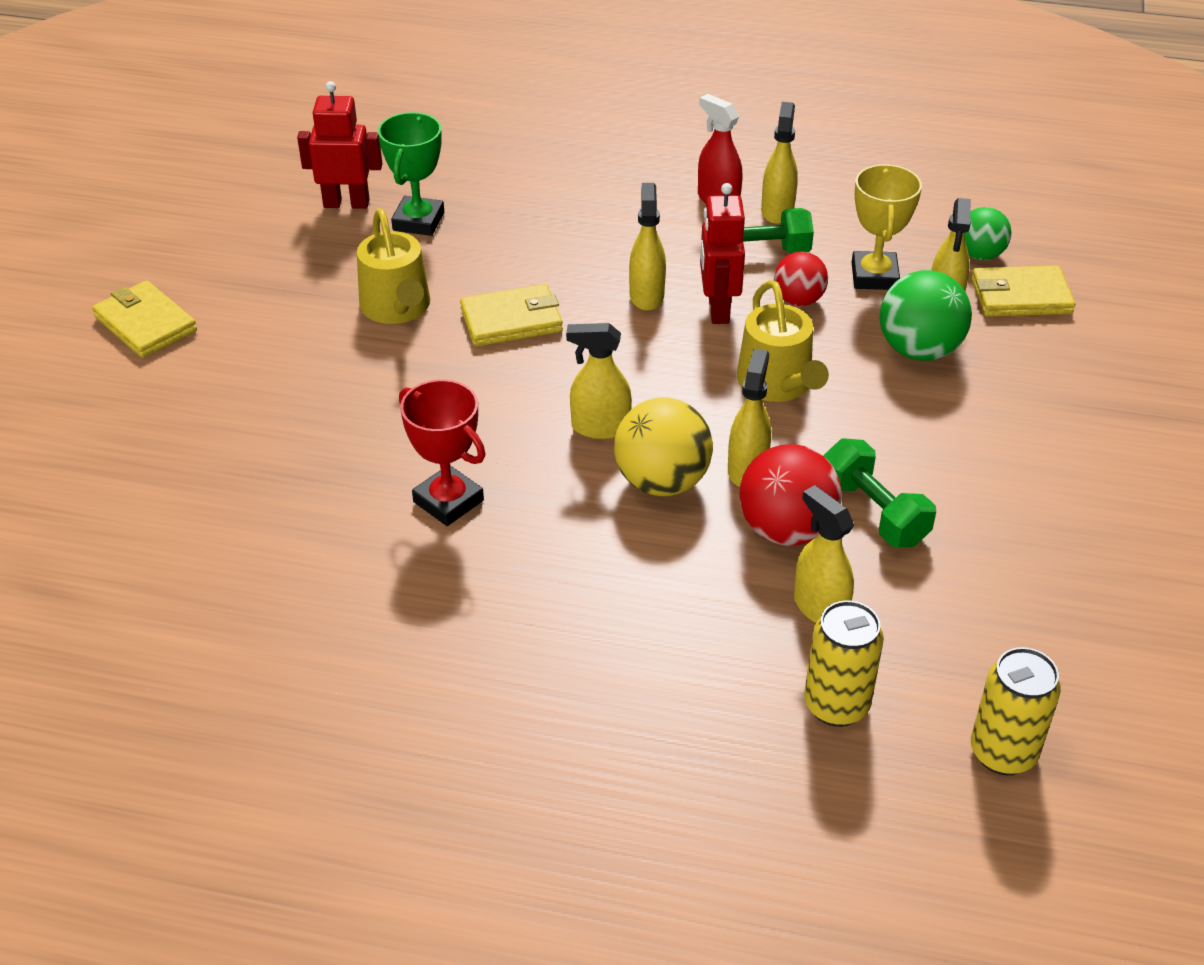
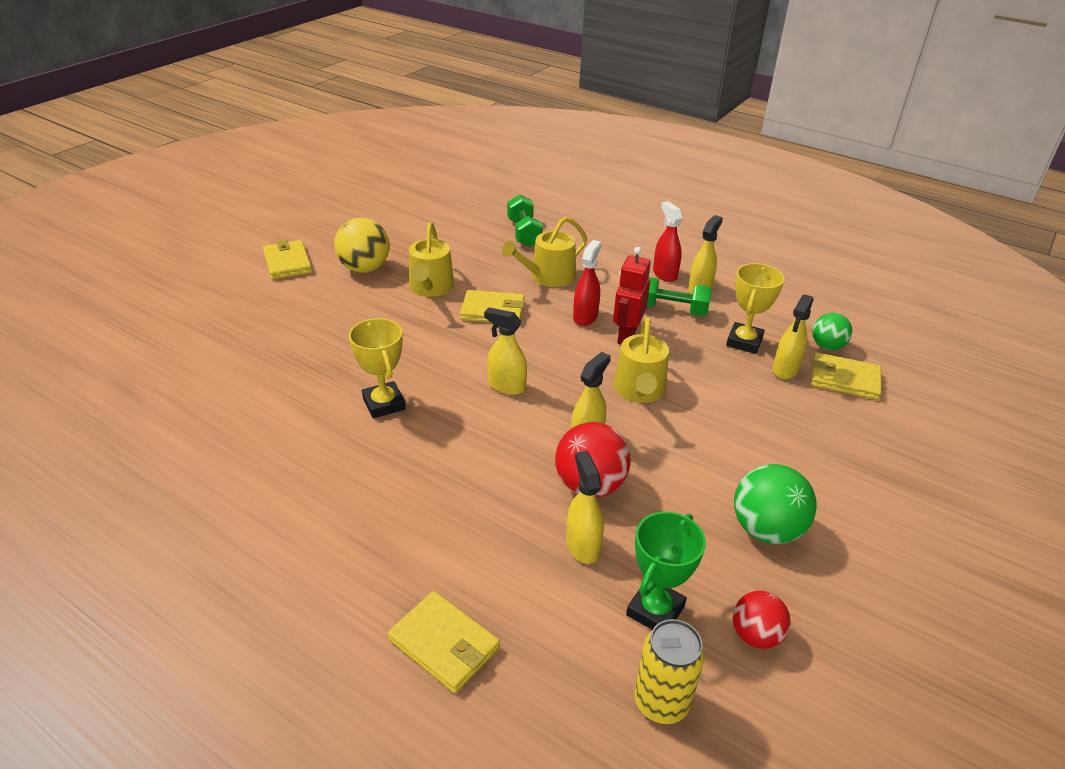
camera: 20 degrees right, 5 degrees down
red robot [297,81,382,209] -> none
green trophy [378,112,444,236] -> green trophy moved to [626,511,706,630]
red trophy [399,379,485,526] -> yellow trophy [349,318,406,419]
yellow ball [614,397,713,496] -> yellow ball moved to [334,218,390,273]
yellow spray bottle [629,183,666,311] -> red spray bottle [573,240,602,326]
red ball [774,251,828,306] -> red ball moved to [733,591,791,649]
yellow can [804,601,884,727] -> none
green dumbbell [823,438,936,547] -> green dumbbell moved to [507,195,543,247]
green ball [880,270,972,361] -> green ball moved to [734,464,817,544]
none -> yellow wallet [388,591,500,693]
none -> yellow watering can [502,217,587,287]

